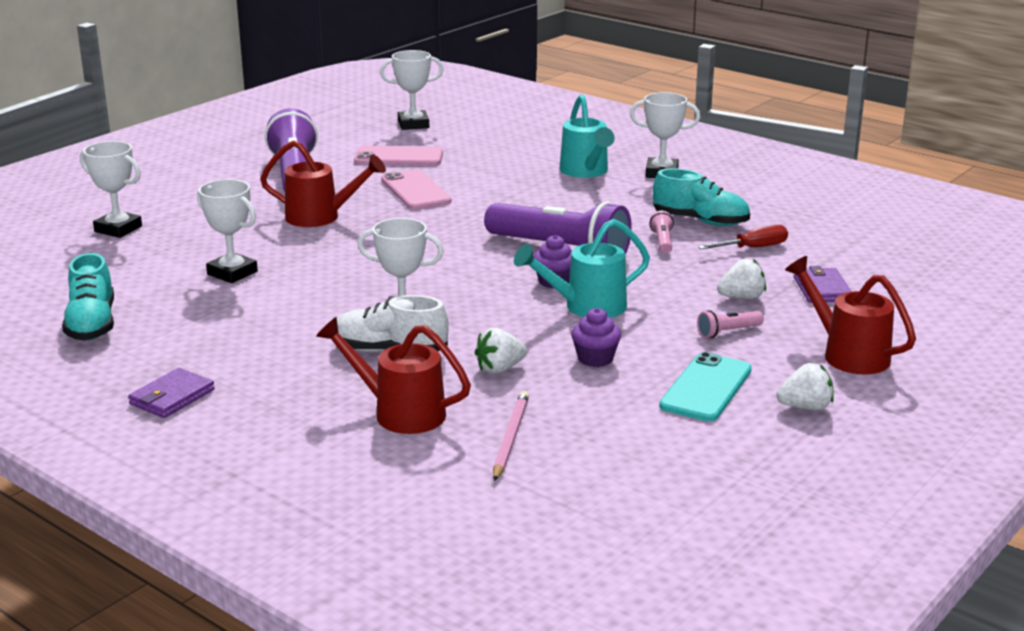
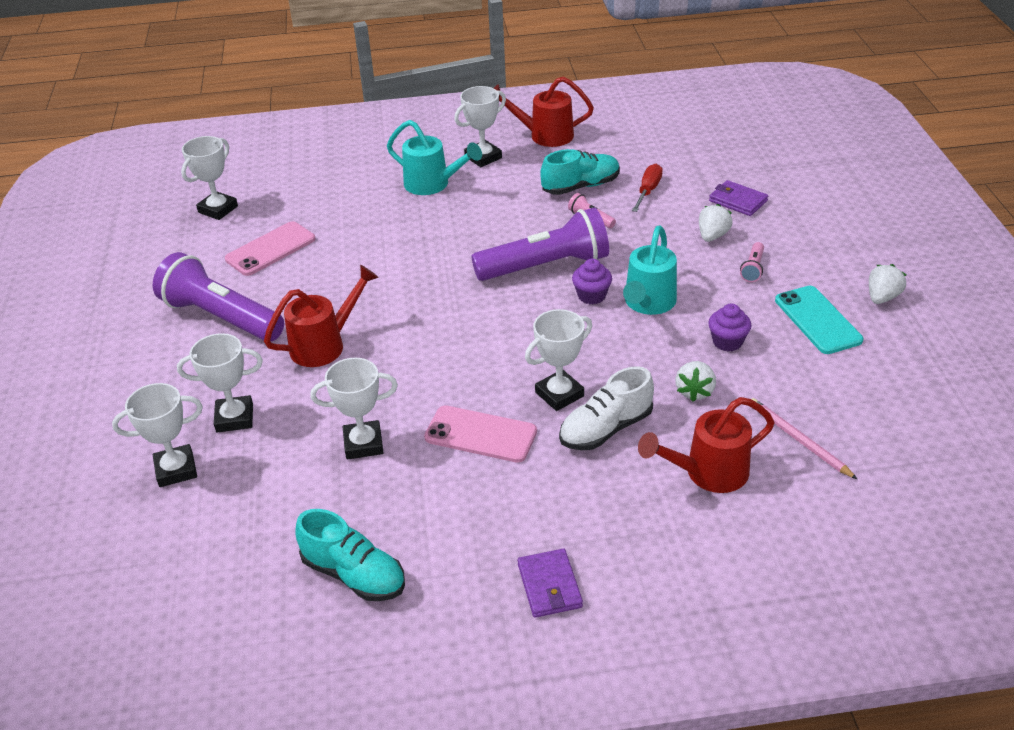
camera: 45 degrees left, 15 degrees up
pink phone [381,169,451,210] -> pink phone moved to [424,406,537,463]
red watering can [785,256,916,375] -> red watering can moved to [494,76,594,147]
none -> white trophy [177,333,263,433]

